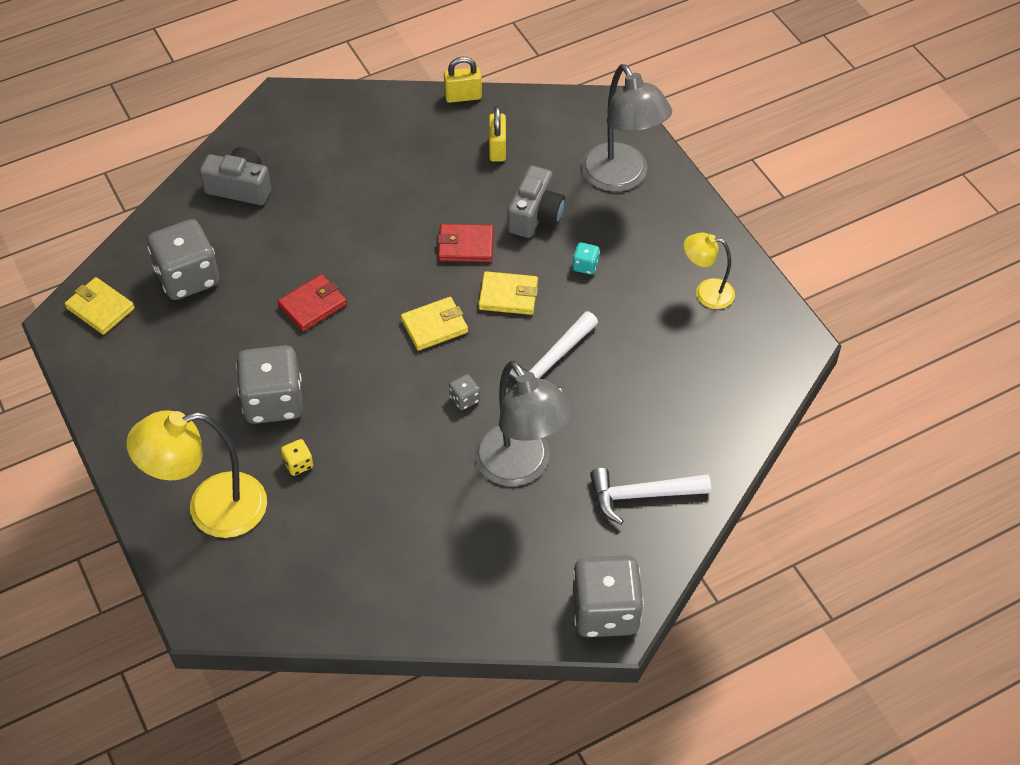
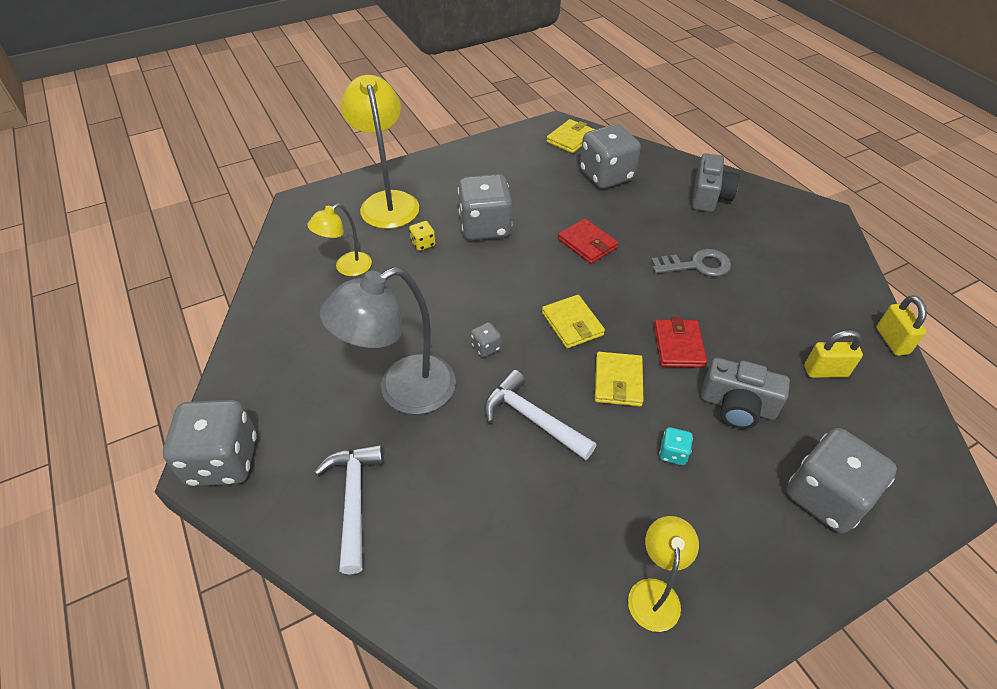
camera: 90 degrees right, 5 degrees down
grey lamp [581,64,672,192] -> grey dice [786,428,897,533]
none -> yellow lamp [307,203,372,276]
none -> grey key [651,249,731,277]

